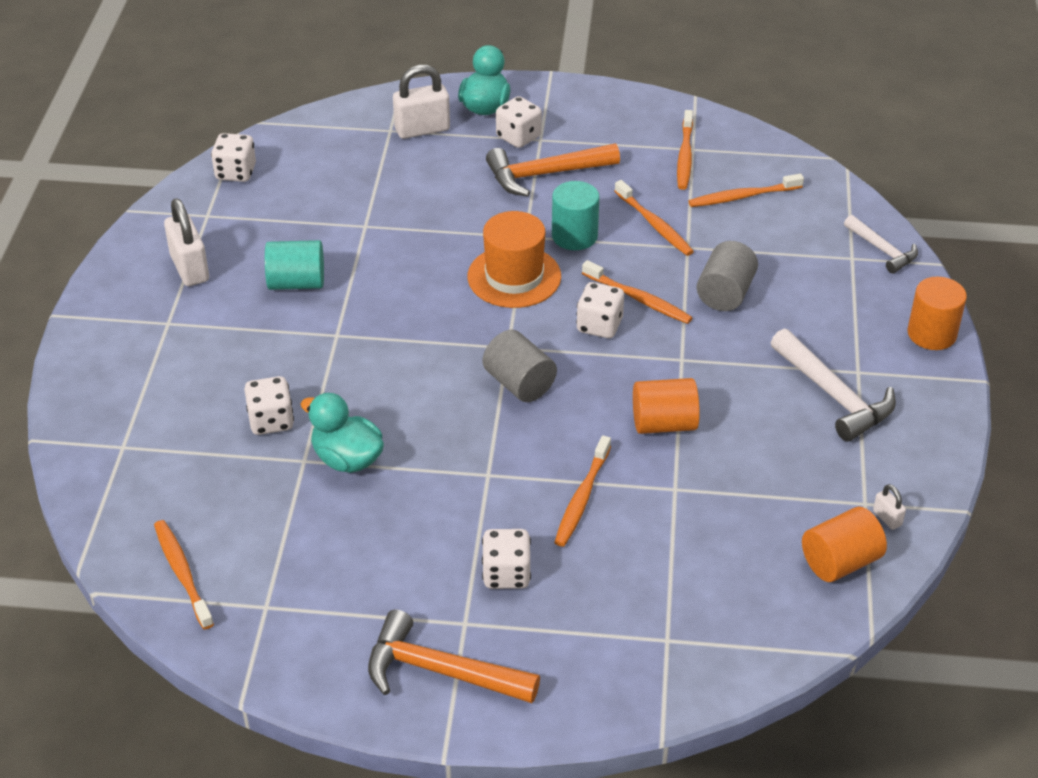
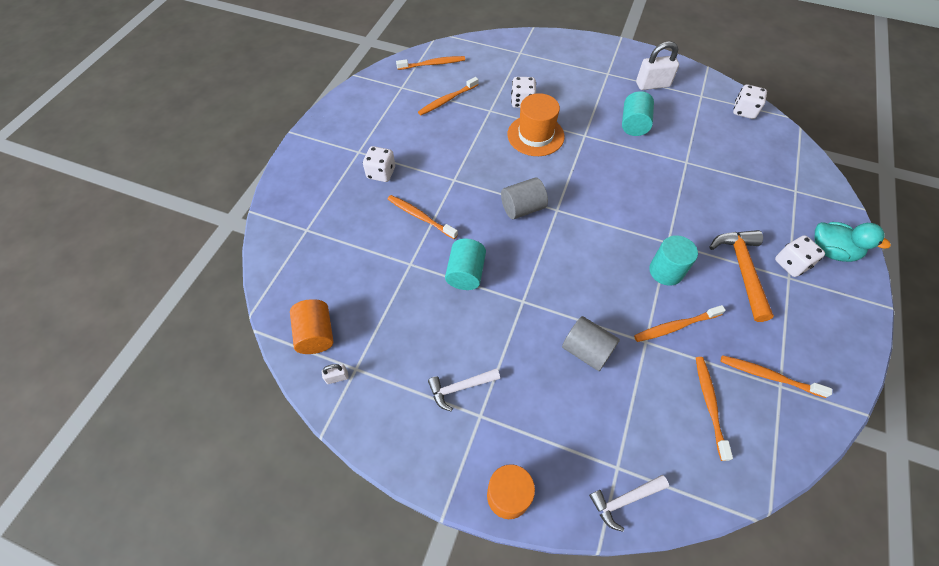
camera: 105 degrees right, 15 degrees up
turquoise duck [301,393,384,473] -> none
orange hammer [368,610,540,703] -> none
white padlock [393,65,450,139] -> none
orange hat [468,211,561,308] -> orange hat moved to [508,93,565,156]
white dice [576,282,624,338] -> none
orange toothbrush [582,260,693,324] -> orange toothbrush moved to [418,77,479,115]
orange cylinder [633,378,700,434] -> turquoise cylinder [445,239,486,290]
white hammer [771,329,896,442] -> white hammer [428,368,500,411], size x0.62

